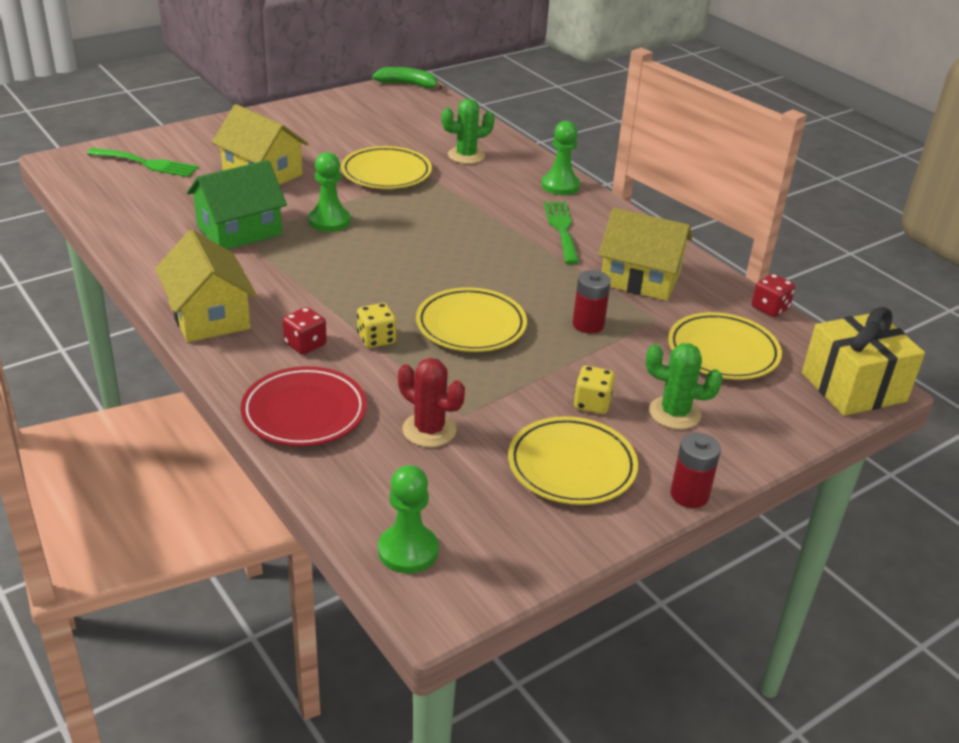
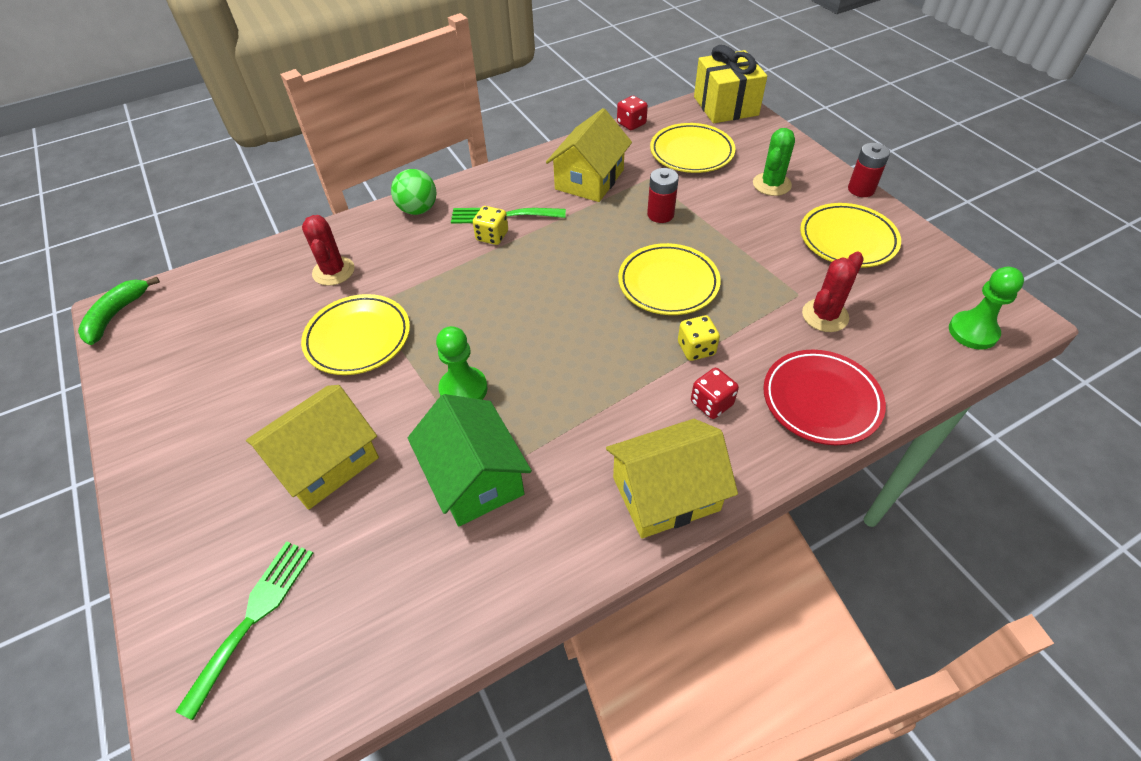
camera: 80 degrees left, 15 degrees up
green cactus [442,98,495,164] -> red cactus [302,215,355,286]
green pawn [541,121,580,195] -> green ball [391,169,437,215]
yellow dice [574,366,615,414] -> yellow dice moved to [473,206,508,245]

